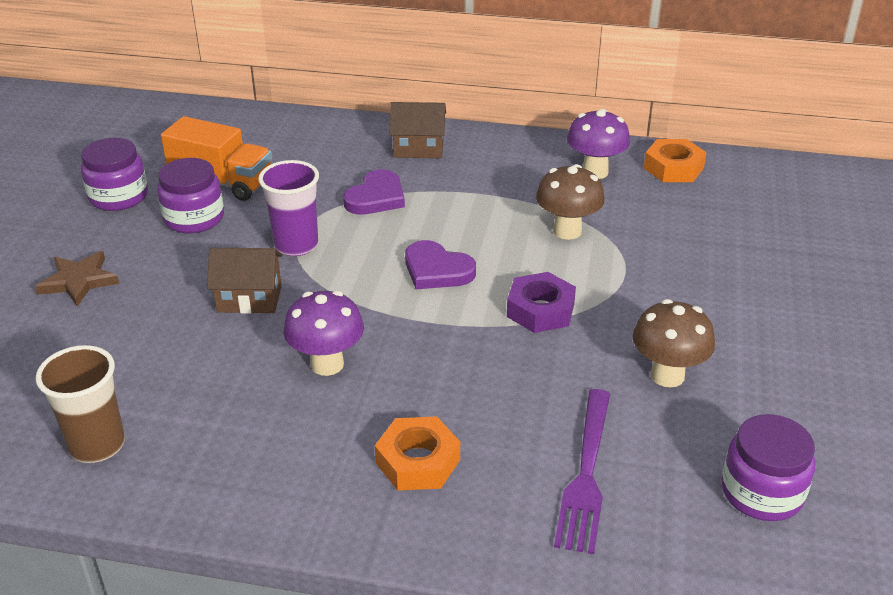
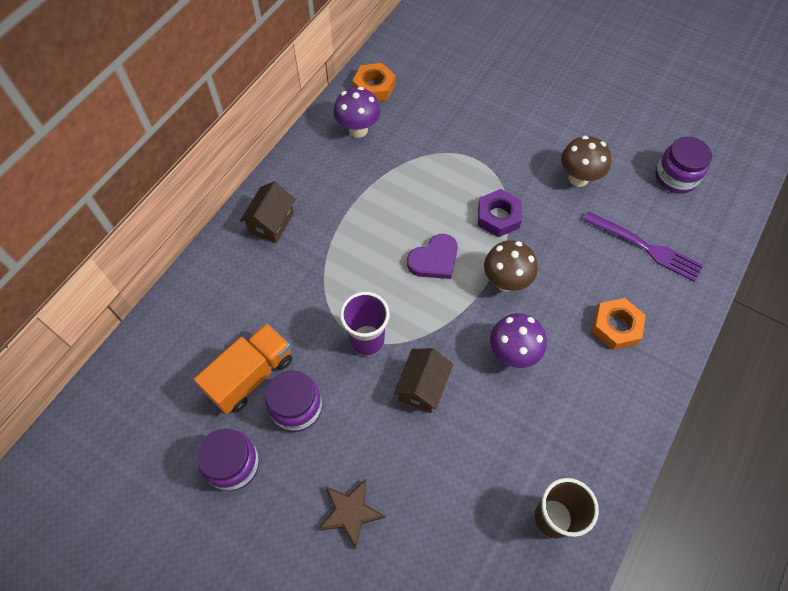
camera: 70 degrees left, 25 degrees up
purple heart [343,169,405,215] -> none
brown mushroom [536,164,605,240] -> brown mushroom moved to [484,240,538,292]

